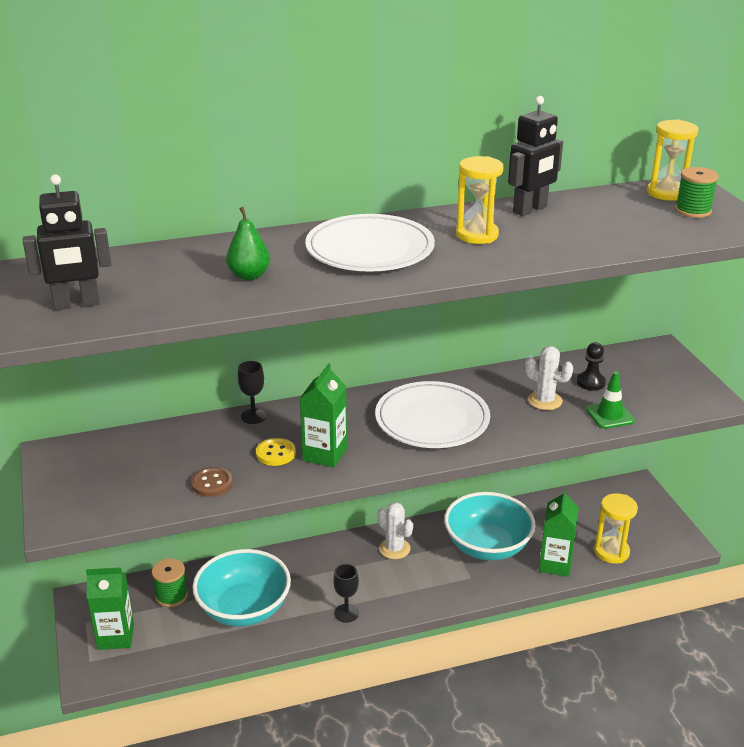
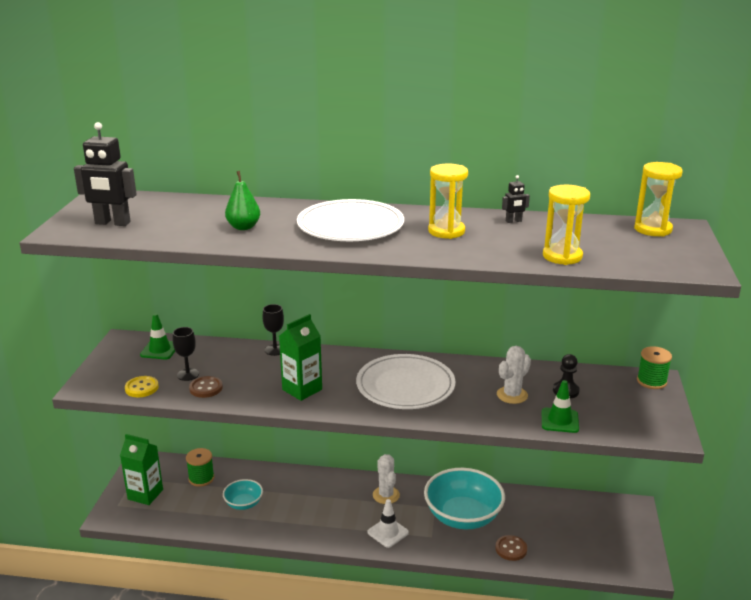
camera: 25 degrees right, 5 degrees down
turquoise bowl [192,549,291,626] -> turquoise bowl [223,479,263,510], size x0.51
yellow button [256,438,296,466] -> yellow button moved to [125,376,159,397]
black goblet [333,564,359,623] -> black goblet moved to [173,327,199,381]
black robot [508,96,563,216] -> black robot [502,175,530,223], size x0.47
white cactus [525,346,573,410] -> white cactus turned 75 degrees clockwise [497,346,531,404]
green carton [539,489,579,577] -> brown button [495,535,527,561]
yellow hourglass [594,493,638,564] -> yellow hourglass moved to [543,185,590,265]
green spool [675,167,718,218] -> green spool moved to [637,346,672,389]
none -> green traffic cone [140,313,175,359]
none -> white traffic cone [367,499,409,548]

